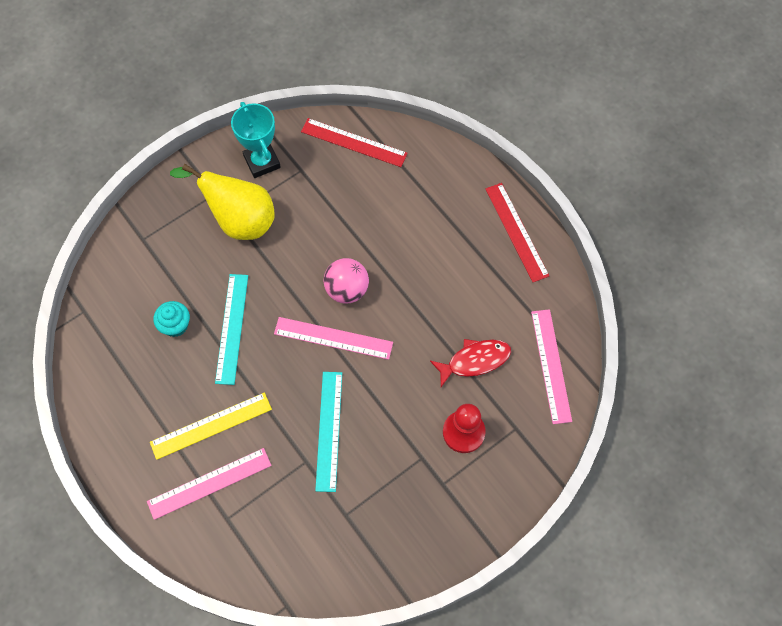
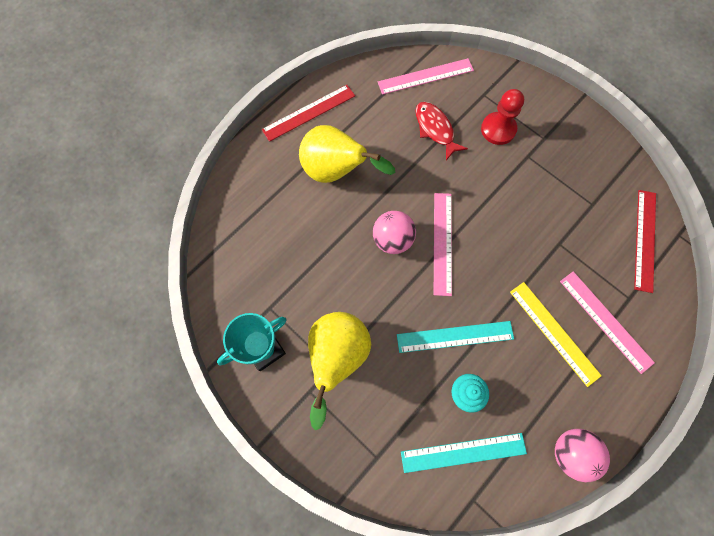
camera: 100 degrees left, 5 degrees up
red ruler [301,118,408,167] -> red ruler moved to [634,190,656,293]
turquoise ruler [315,372,342,492] -> turquoise ruler moved to [401,433,527,473]
none -> yellow pear [299,125,396,183]
none -> pink ball [555,429,610,482]

